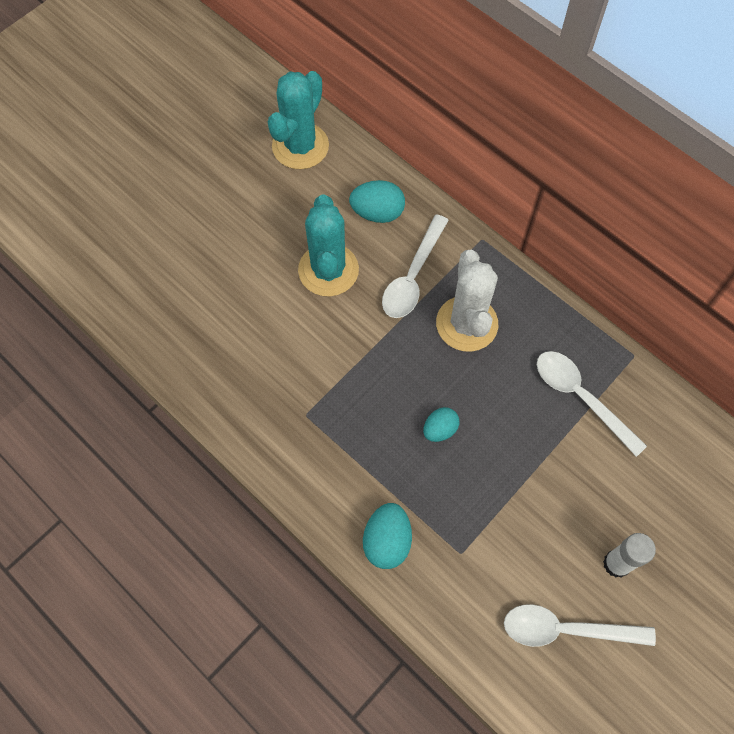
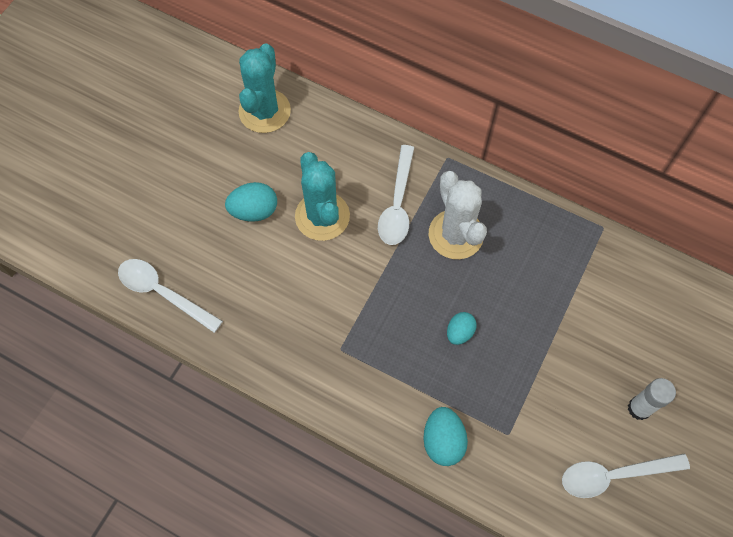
camera: 15 degrees left, 0 degrees up
turquoise egg [349,180,405,223] -> turquoise egg moved to [225,182,277,222]
white spoon [537,351,647,457] -> white spoon moved to [118,259,223,333]

